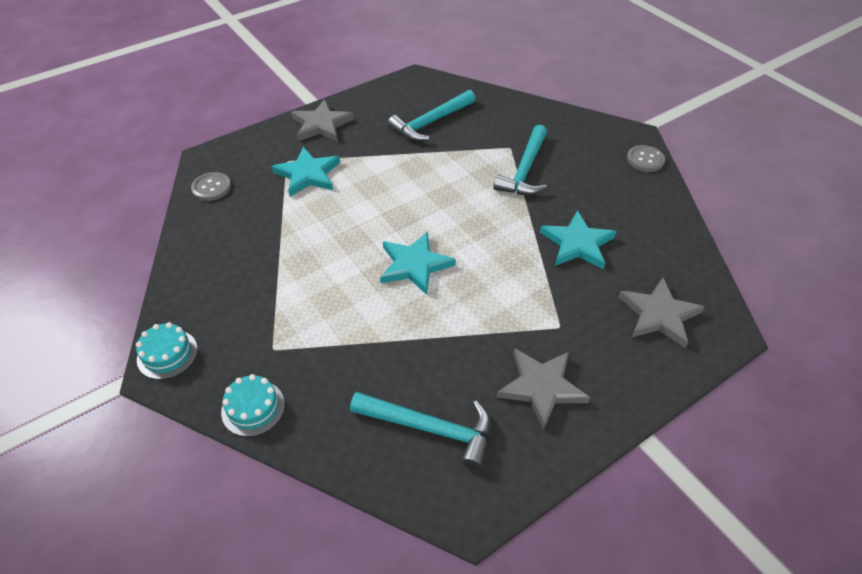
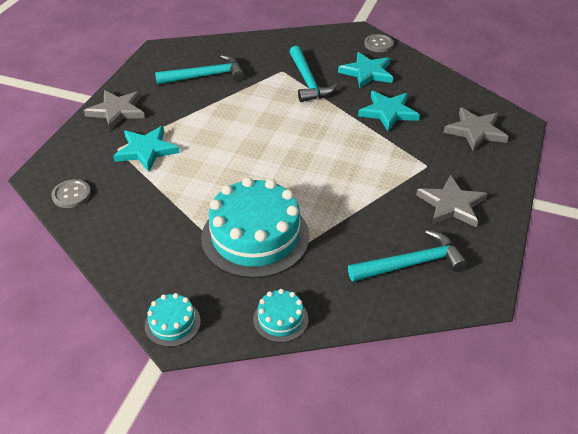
camera: 35 degrees left, 5 degrees down
turquoise star [380,232,456,295] -> turquoise star moved to [338,52,393,88]
turquoise hammer [388,90,476,141] -> turquoise hammer turned 120 degrees counterclockwise [155,55,244,85]
none -> turquoise cake [201,177,310,278]

